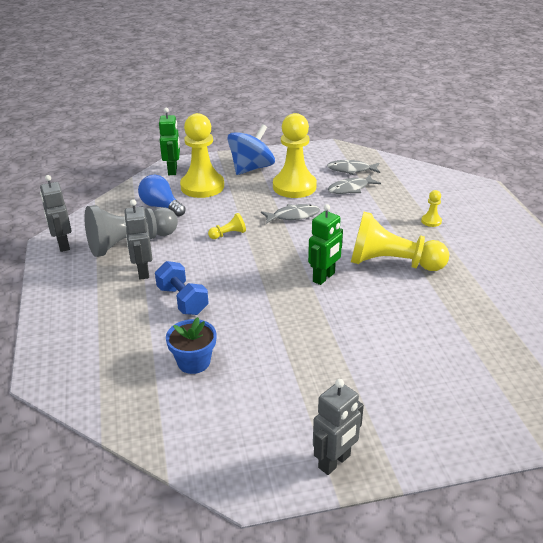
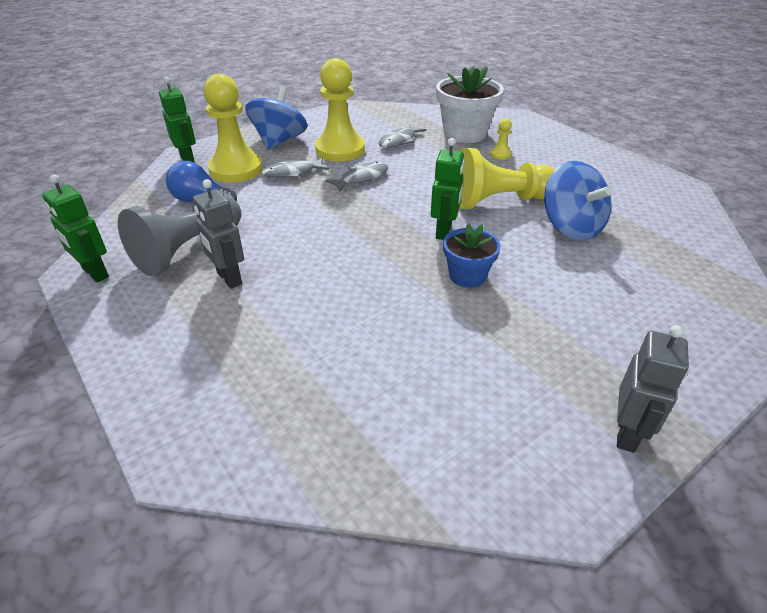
camera: 25 degrees left, 5 degrees up
grey robot [40,175,72,252] -> green robot [42,175,109,282]
blue dumbbell [155,261,209,315] -> none
blue flower pot [166,317,217,374] -> blue flower pot moved to [443,223,501,288]
yellow pawn [208,213,246,239] -> none
grey fish [327,160,380,175] -> grey fish moved to [261,158,329,179]
none -> white flower pot [436,66,504,143]
none -> blue spinning top [544,161,613,241]

